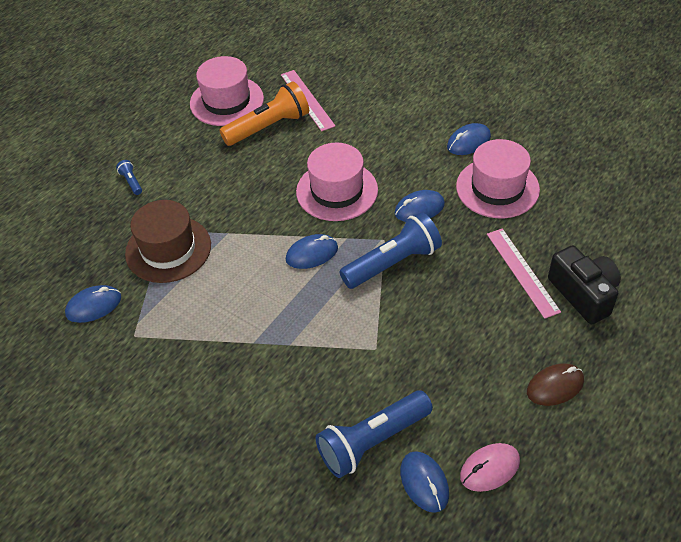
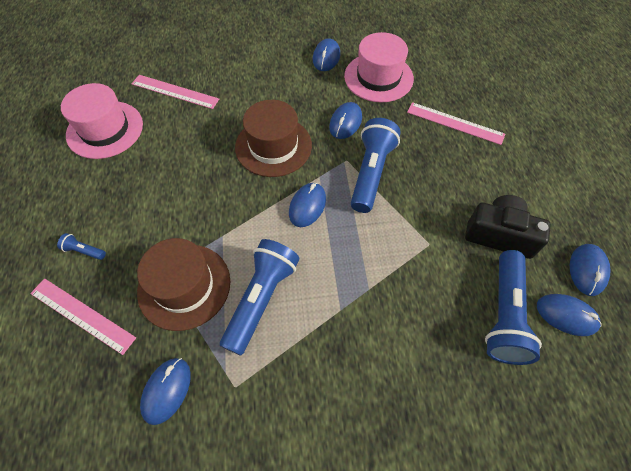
camera: 45 degrees left, 10 degrees up
orange flashlight [219,81,309,146] -> none
pink hat [296,143,378,221] -> brown hat [235,100,312,177]
pink mouse [460,443,520,492] -> blue mouse [570,244,611,296]
brown mouse [527,363,584,406] -> none
black camera [548,245,621,324] -> black camera moved to [465,195,551,259]
none -> pink ruler [30,279,136,355]
none -> blue flashlight [220,239,299,356]

